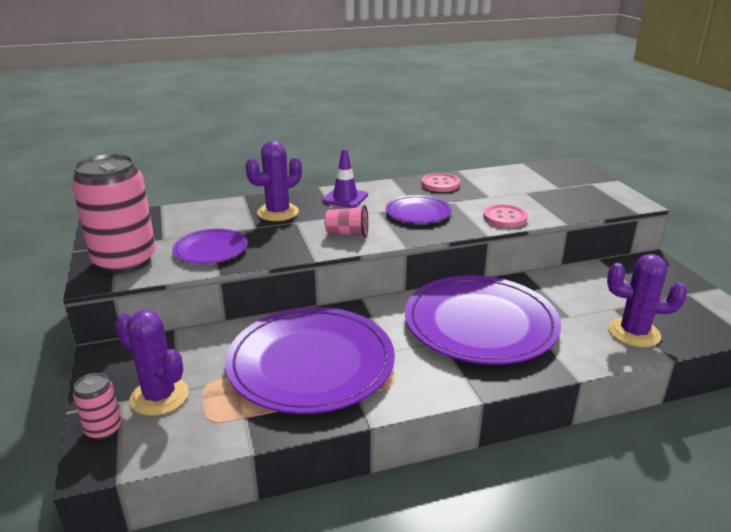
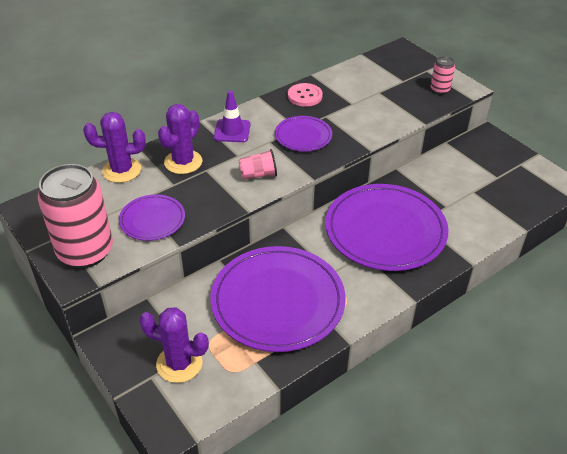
camera: 20 degrees left, 15 degrees up
pink can [73,373,122,440] -> pink can moved to [431,56,455,94]
pink button [483,204,528,228] -> none
purple cactus [607,254,687,347] -> purple cactus moved to [83,112,146,183]

